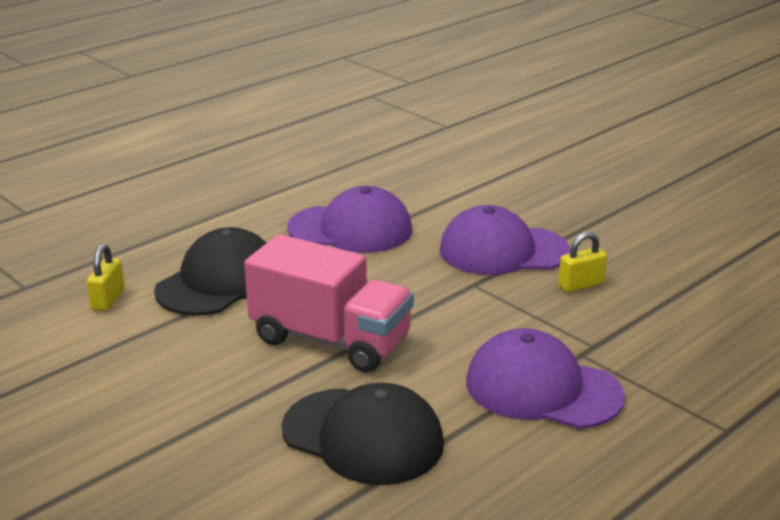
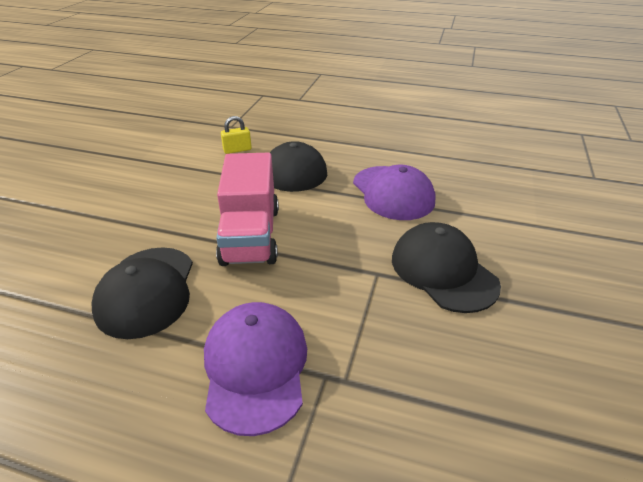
camera: 60 degrees right, 10 degrees up
purple cap [439,205,570,275] -> black cap [392,222,501,313]
yellow padlock [558,232,607,292] -> none

